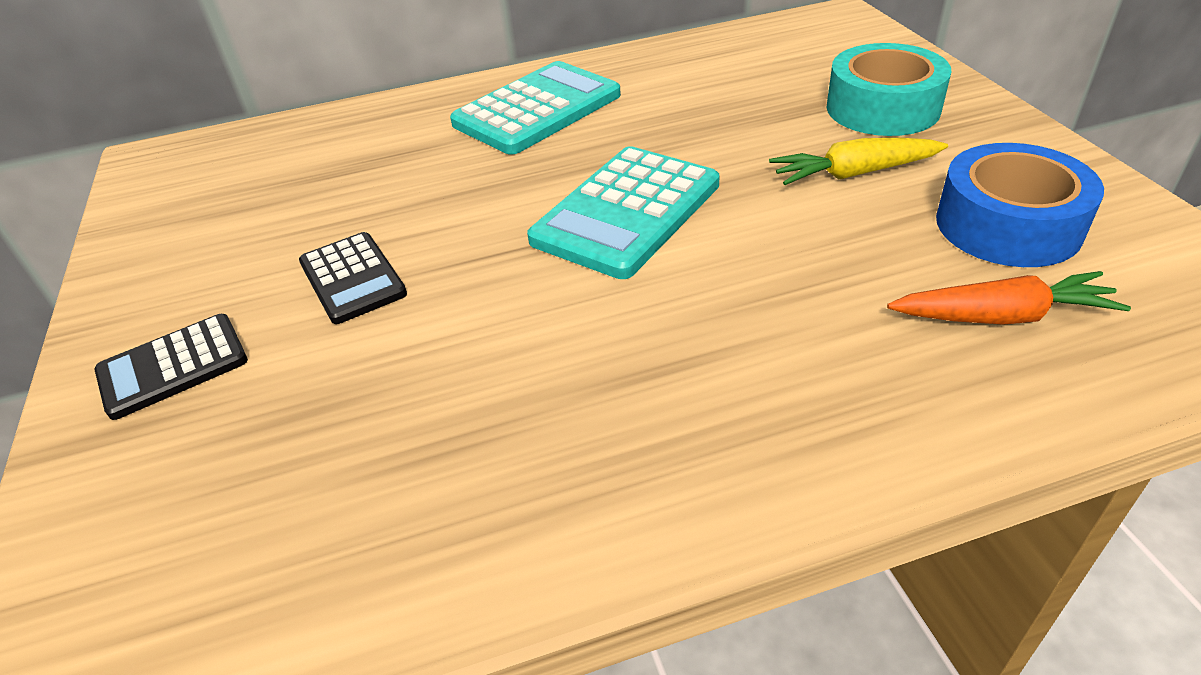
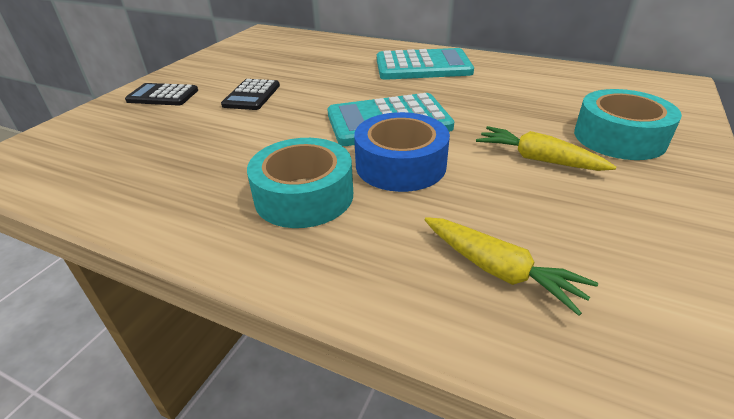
camera: 40 degrees right, 5 degrees down
orange carrot [887,271,1131,325] -> yellow carrot [424,217,598,316]
blue tape [936,143,1104,267] -> blue tape moved to [354,112,450,192]
none -> turquoise tape [247,138,353,228]

